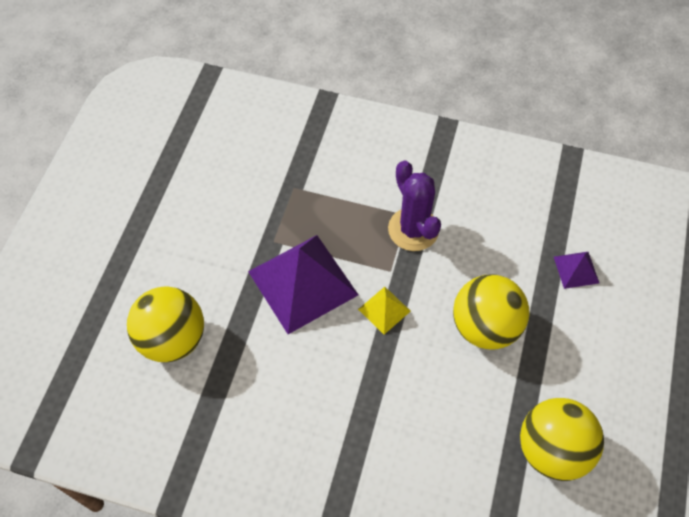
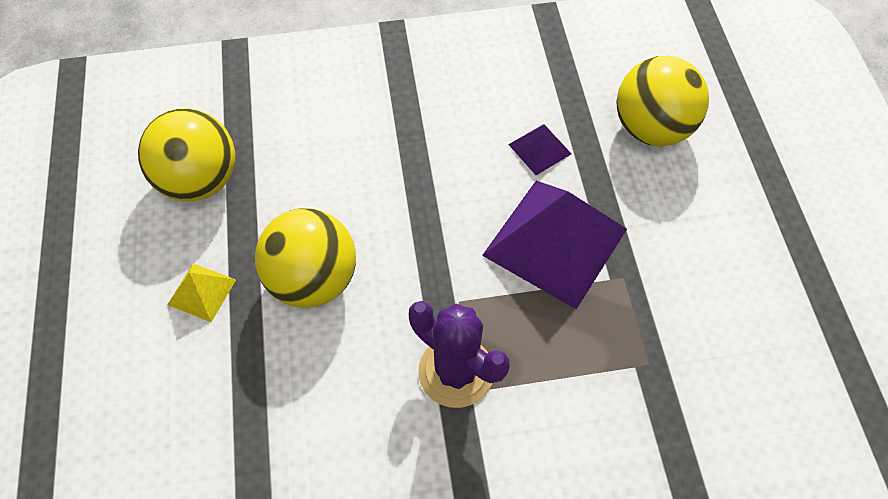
camera: 155 degrees right, 0 degrees up
yellow pyramid [358,287,411,334] -> yellow pyramid moved to [167,263,236,322]
purple pyramid [554,252,599,289] -> purple pyramid moved to [508,124,572,175]

